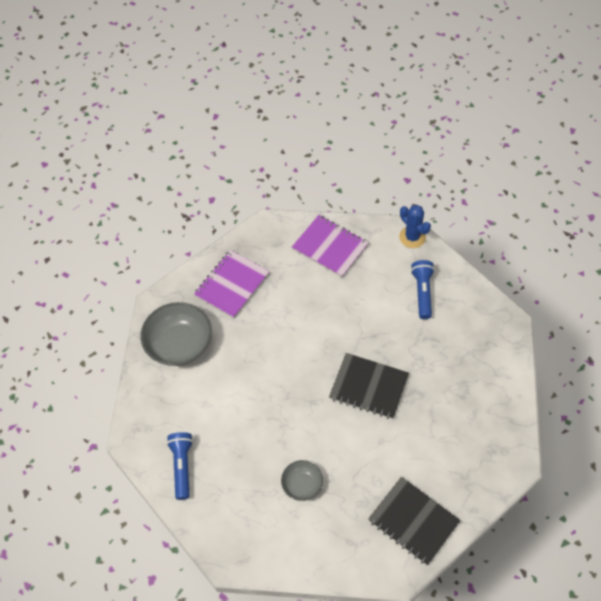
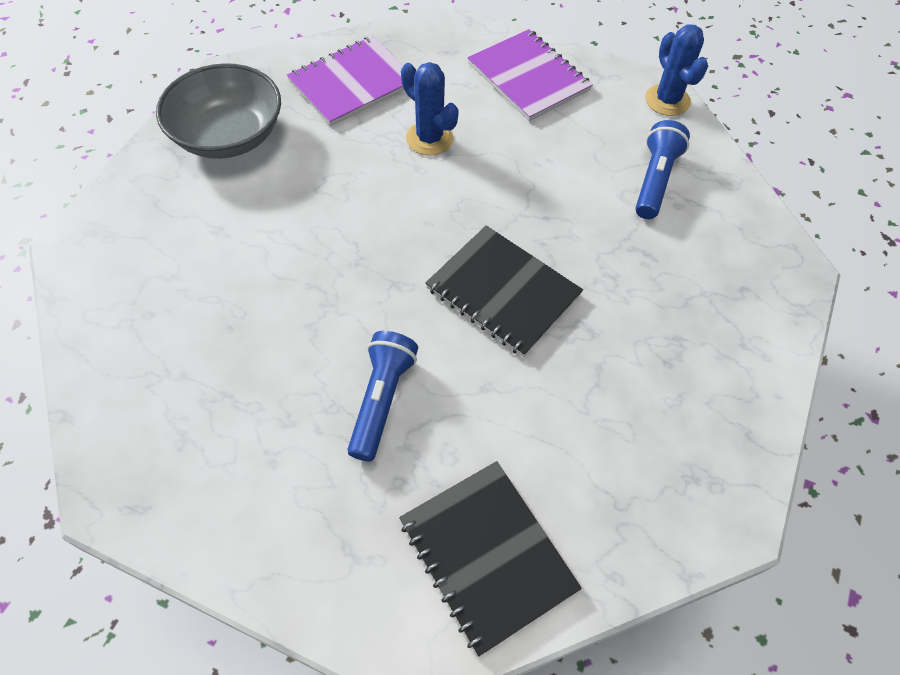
camera: 15 degrees right, 0 degrees up
blue flashlight [167,432,193,500] -> blue flashlight moved to [347,331,418,461]
grey bowl [281,460,323,501] -> none
none -> blue cactus [401,62,459,156]

